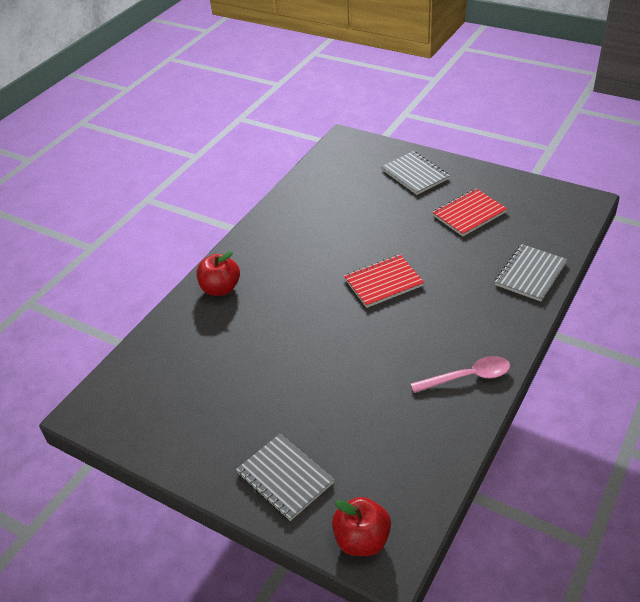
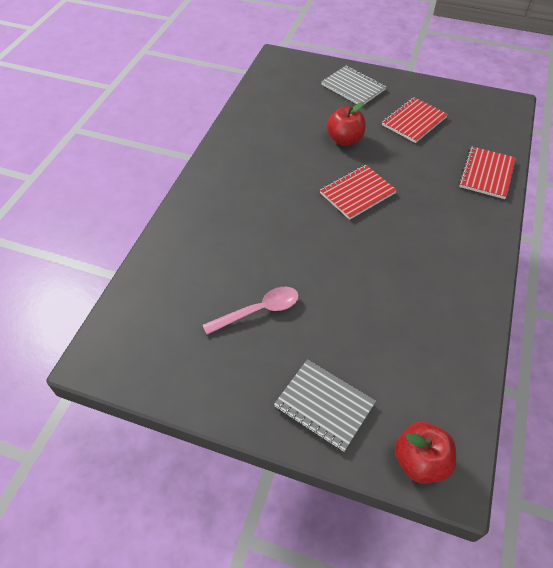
camera: 15 degrees left, 10 degrees up
red apple [196,251,240,296] -> red apple moved to [327,102,366,146]
pink spoon [410,356,510,393] -> pink spoon moved to [203,287,299,334]
grey notebook [495,244,567,302] -> red notebook [459,146,516,199]

